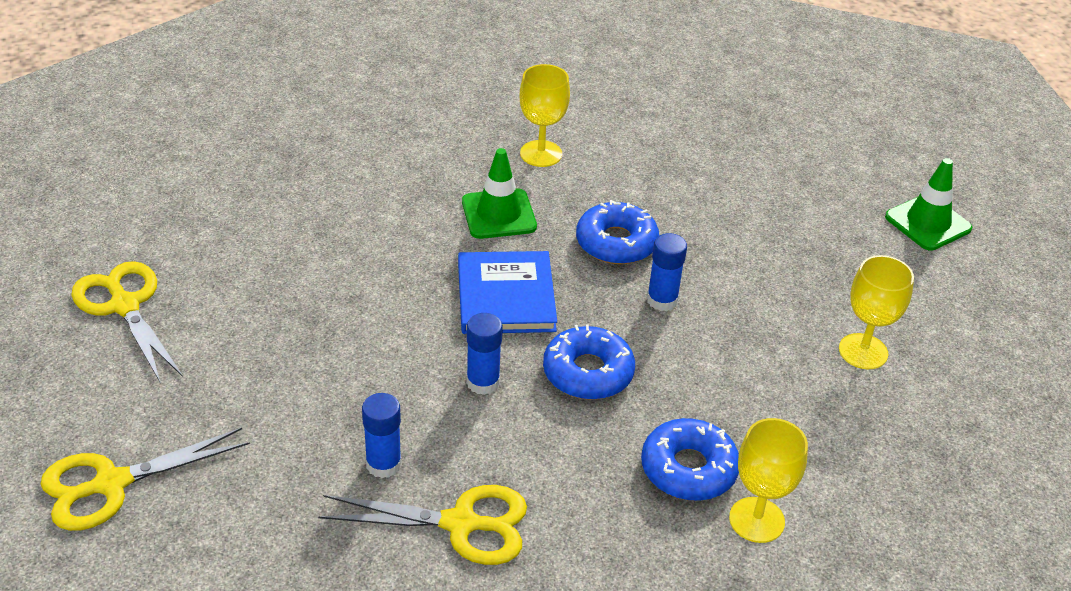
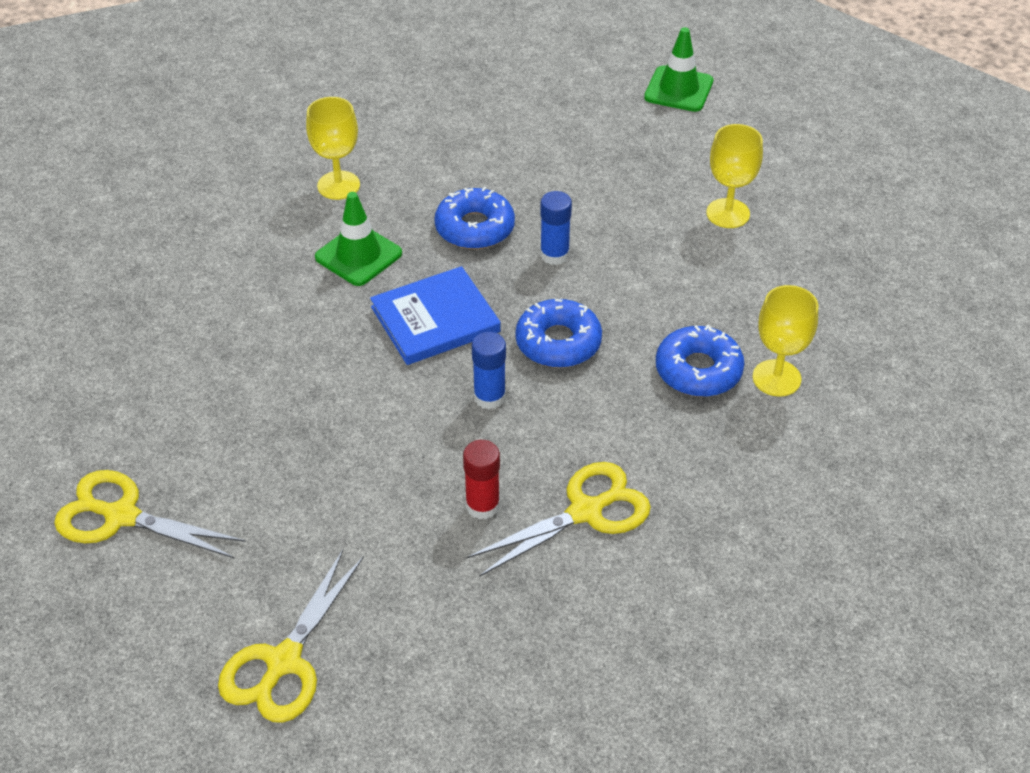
camera: 35 degrees left, 5 degrees up
blue glue stick [362,393,402,478] -> red glue stick [463,440,500,519]
blue book [458,251,557,334] -> blue book turned 75 degrees counterclockwise [370,266,501,365]

